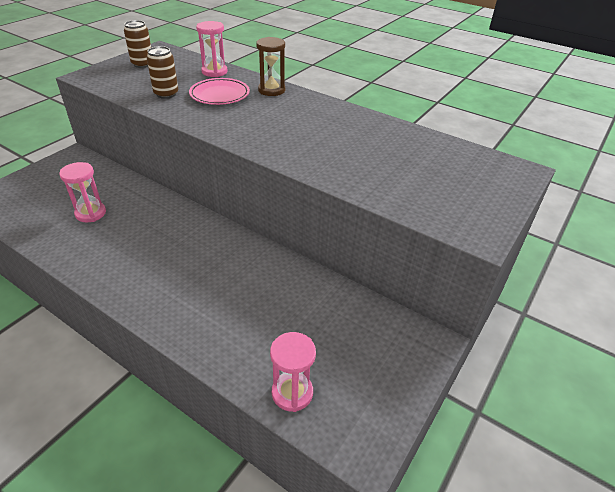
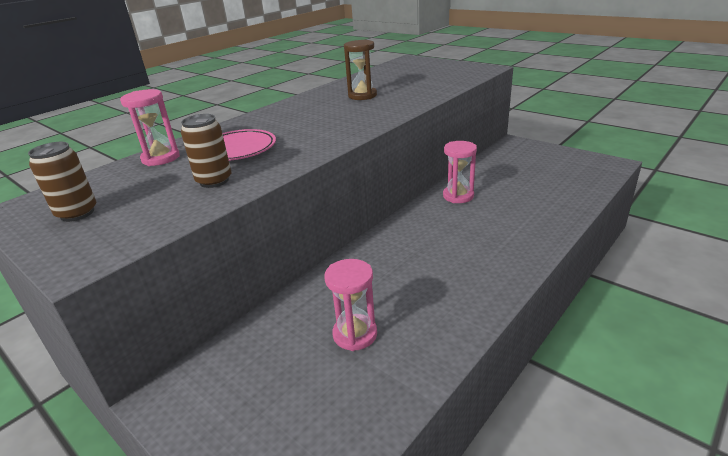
camera: 80 degrees left, 10 degrees down
brown hourglass [256,37,285,96] -> brown hourglass moved to [344,40,377,100]
pink hourglass [270,332,316,412] -> pink hourglass moved to [443,141,477,203]

